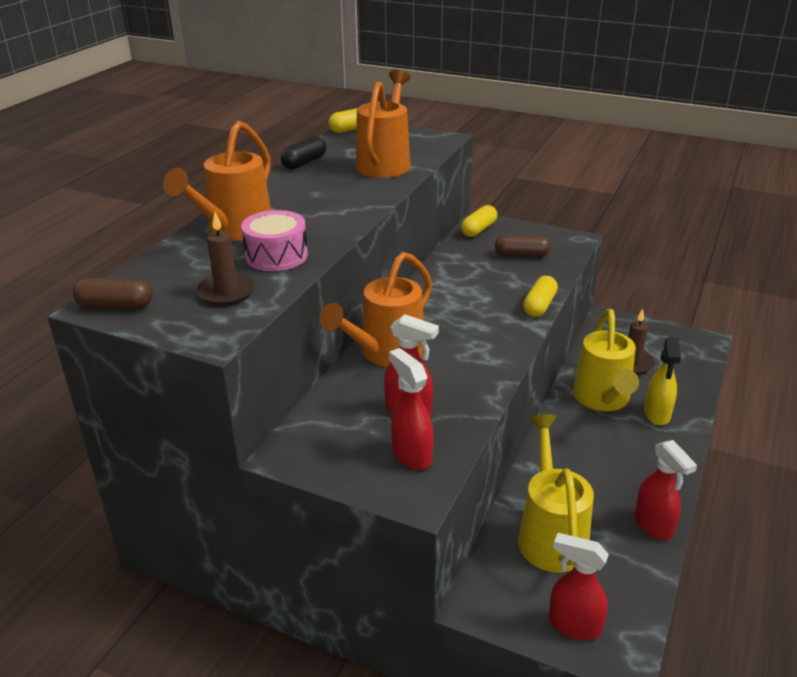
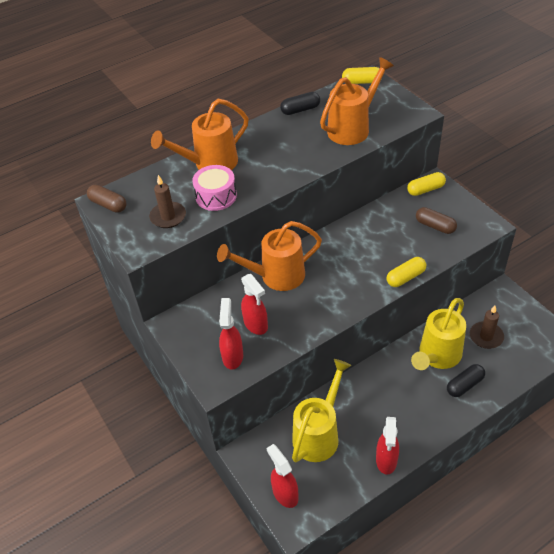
camera: 35 degrees right, 15 degrees up
yellow spray bottle [644,337,681,426] -> black capsule [447,364,485,397]

